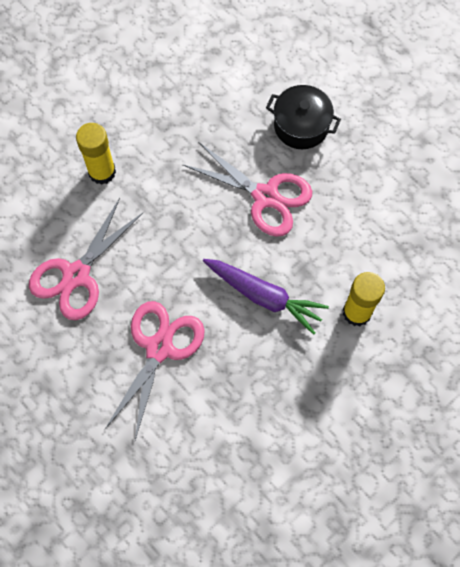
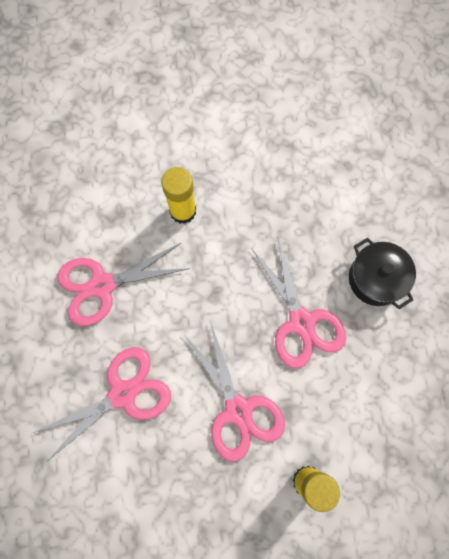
camera: 35 degrees right, 5 degrees up
purple carrot [203,259,329,335] -> pink scissors [183,321,285,461]

